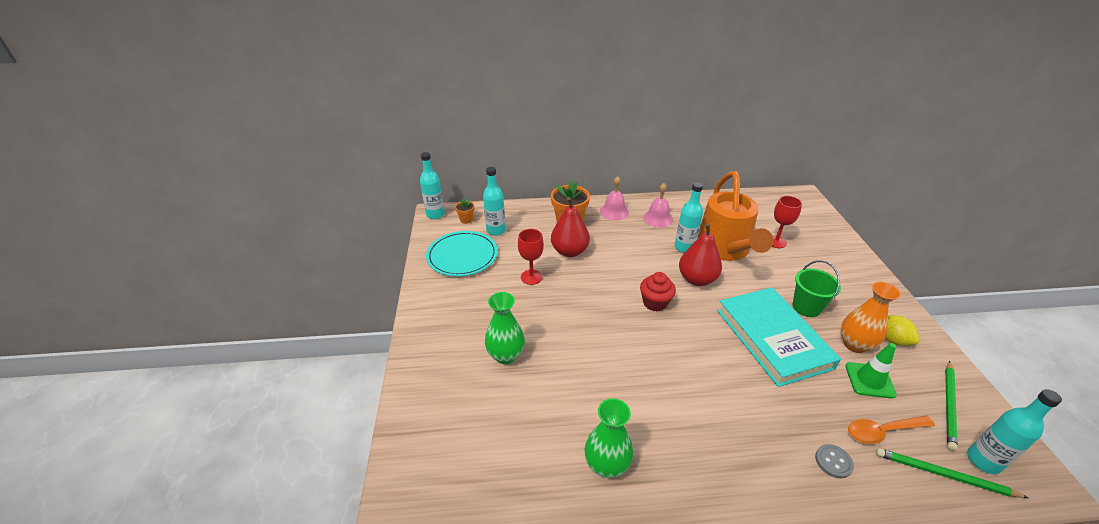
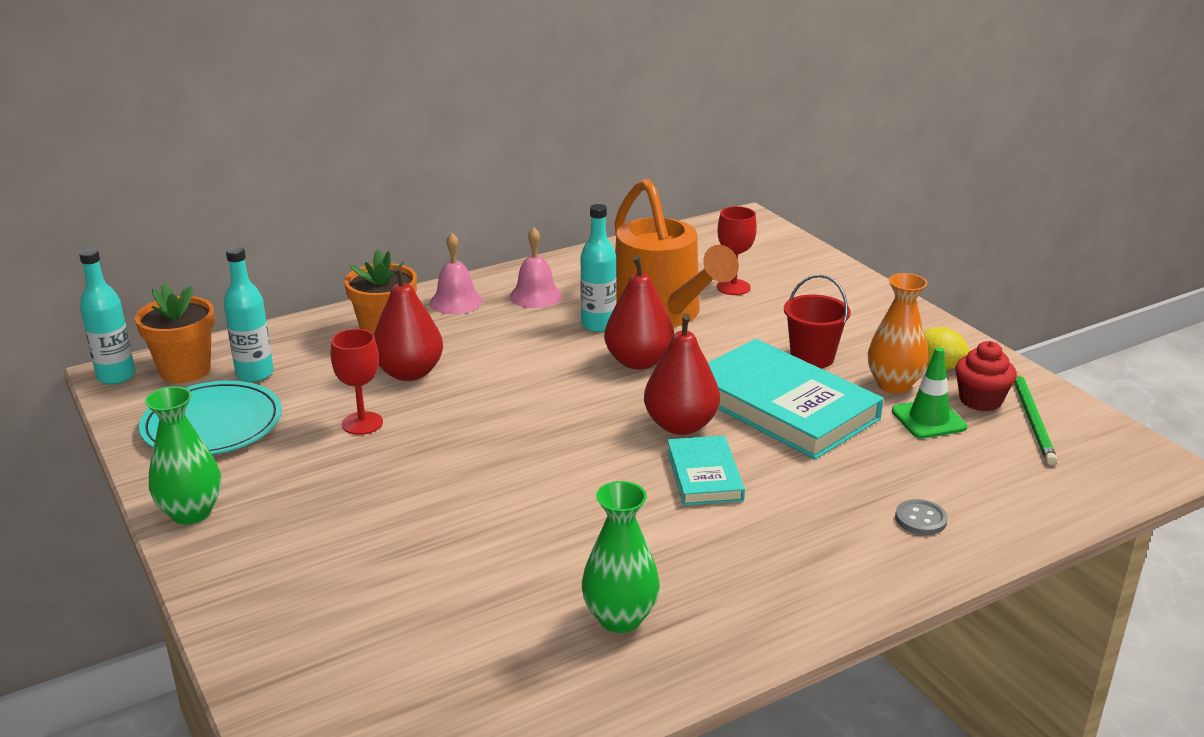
camera: 25 degrees left, 10 degrees down
orange flower pot [455,198,475,224] -> orange flower pot [135,283,215,383], size x1.96
green vase [485,292,525,364] -> green vase moved to [145,386,221,524]
red cupcake [640,272,676,312] -> red cupcake moved to [955,341,1017,411]
green bucket [792,260,841,317] -> red bucket [784,274,851,368]
orange spoon [848,416,935,444] -> none
green pencil [876,448,1028,498] -> none
turquoise bottle [967,389,1062,474] -> none
none -> red pear [644,313,720,435]
none -> turquoise book [667,435,745,506]

